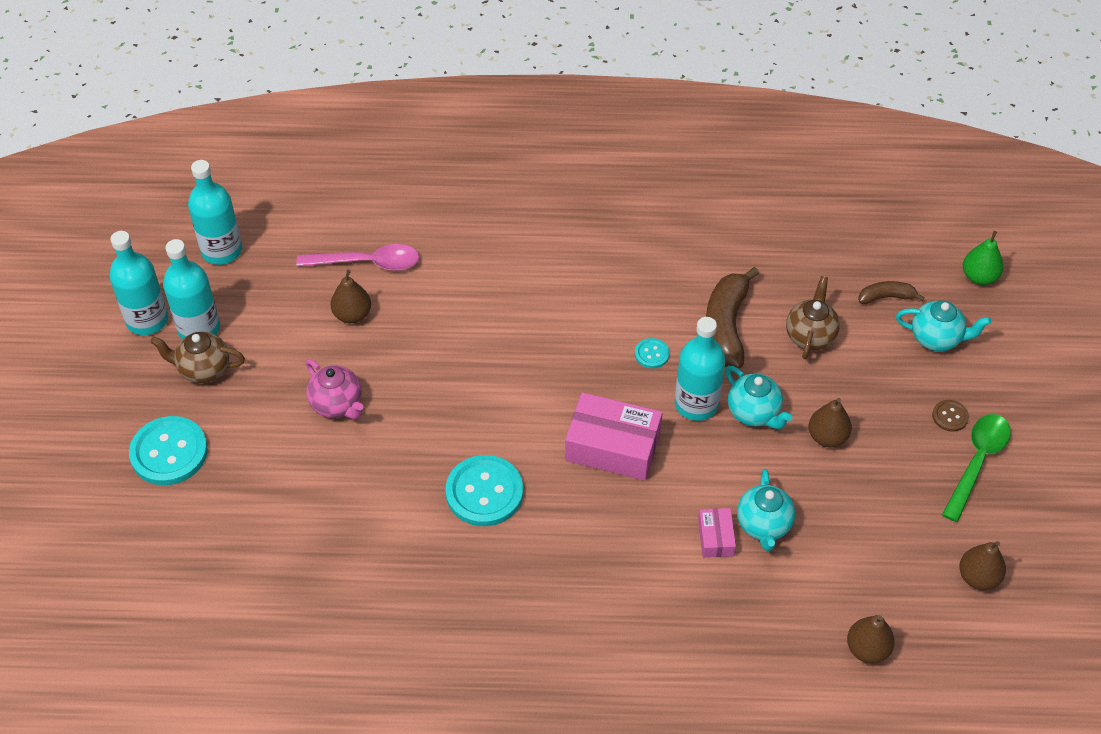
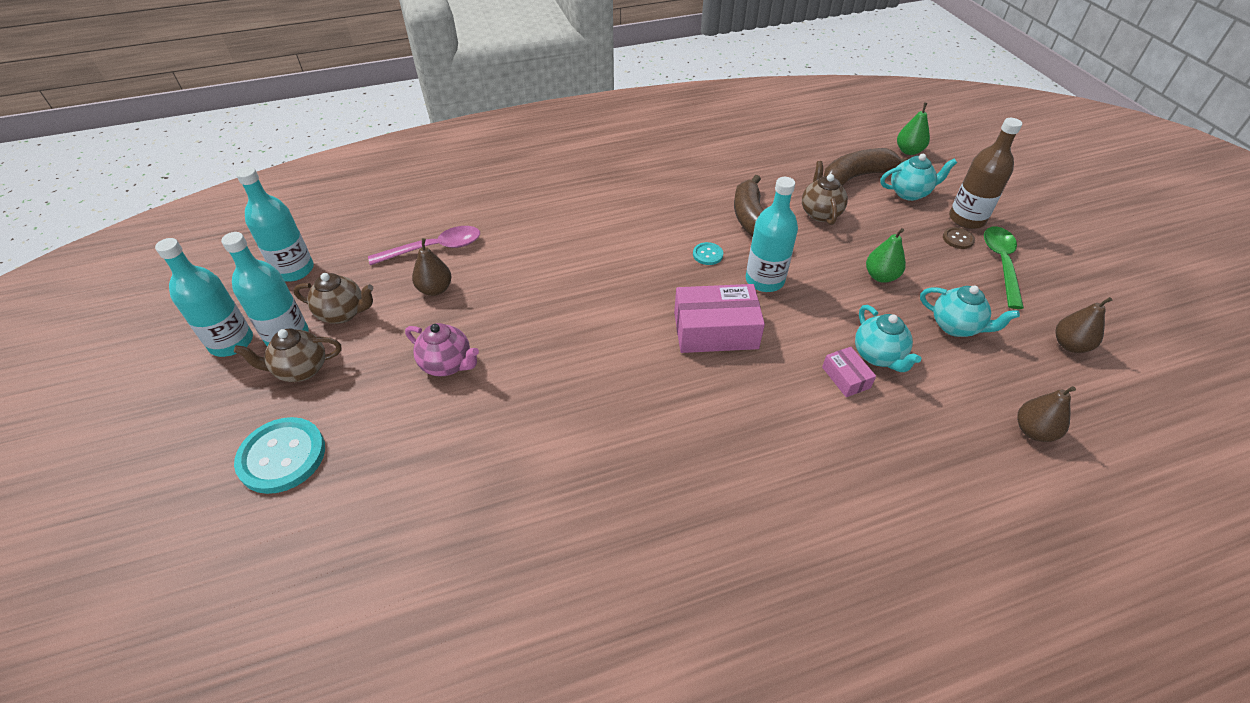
camera: 20 degrees left, 5 degrees down
turquoise button [445,455,523,526] -> none
turquoise teapot [725,366,792,429] -> turquoise teapot moved to [920,286,1020,337]
brown pear [809,398,852,447] -> green pear [866,228,906,283]
brown banana [858,281,925,304] -> brown banana [824,148,908,186], size x1.89
none -> brown teapot [293,273,374,324]
none -> brown bottle [949,118,1022,229]

